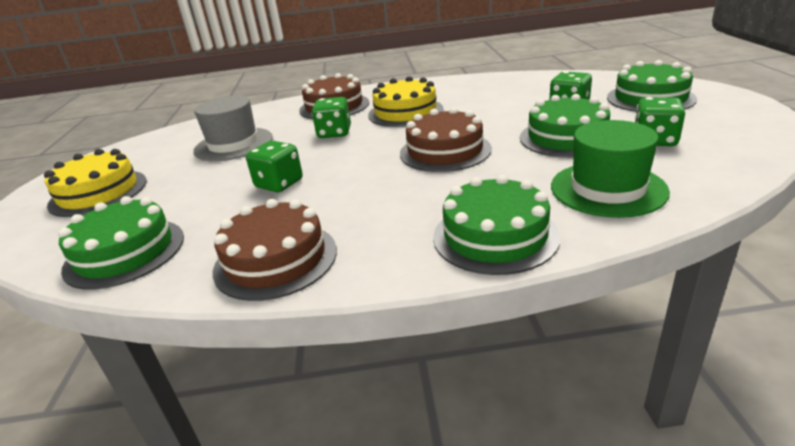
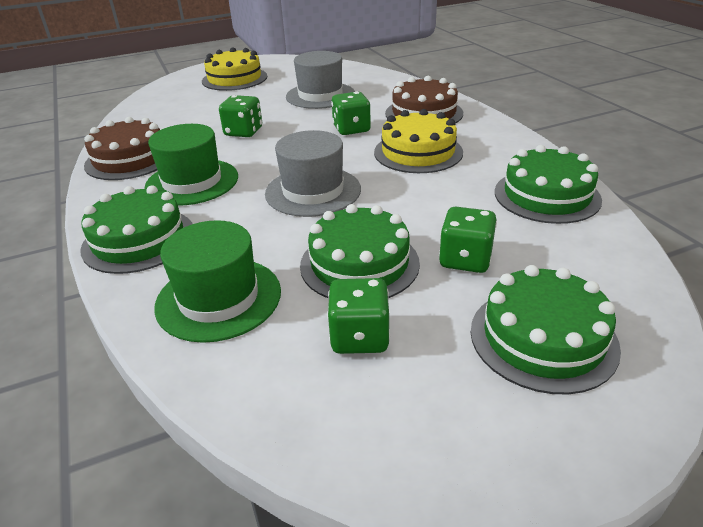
camera: 70 degrees right, 5 degrees up
green cake [58,196,184,290] -> green cake moved to [495,145,602,224]
brown cake [400,107,492,172] -> grey hat [265,130,361,217]
none -> green hat [144,124,238,205]

